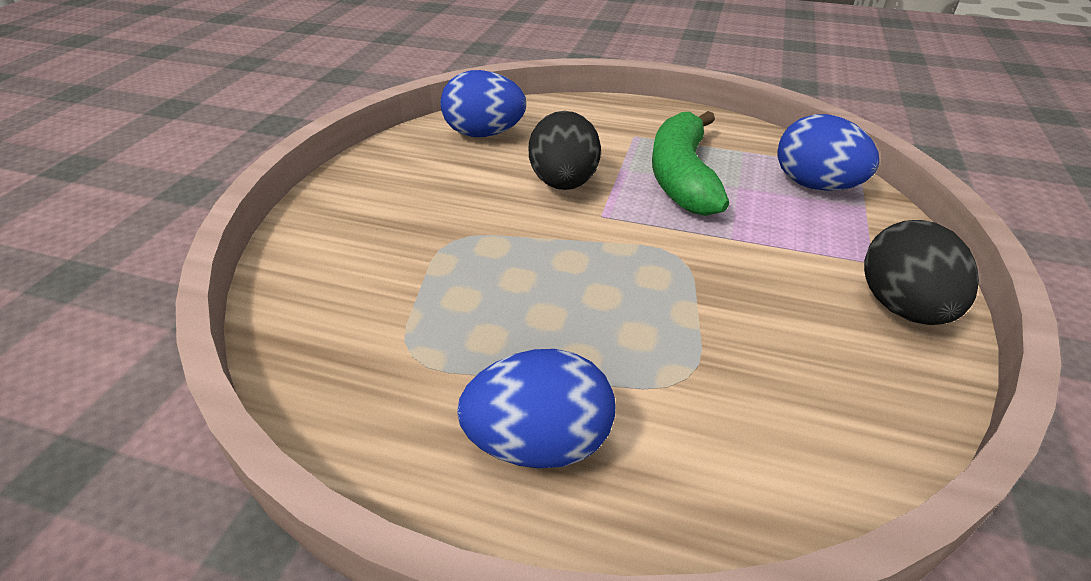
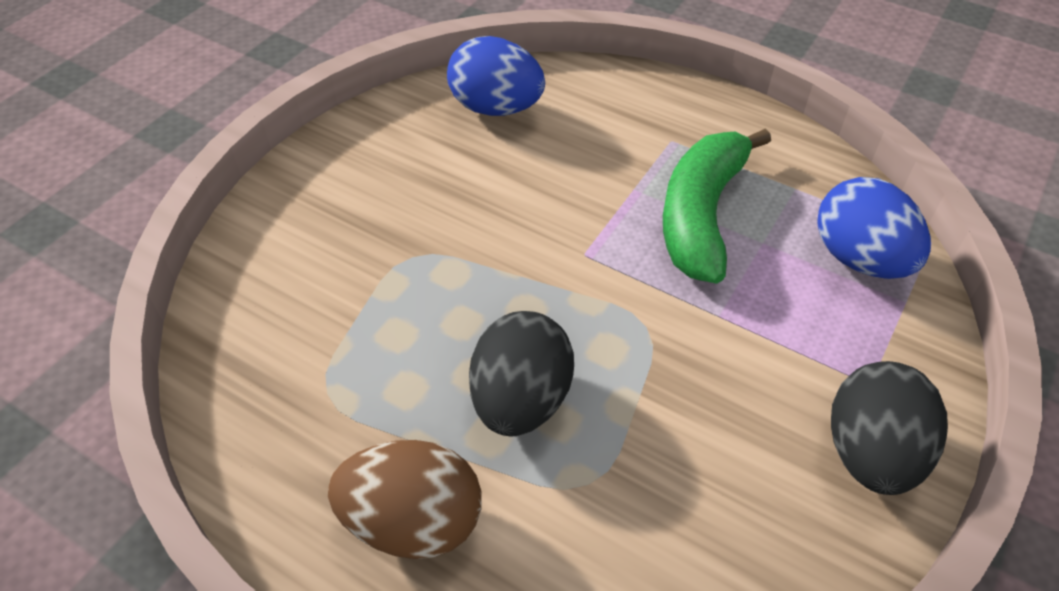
camera: 15 degrees right, 10 degrees up
blue egg [457,349,616,468] -> brown egg [328,440,482,559]
black egg [529,111,601,190] -> black egg moved to [469,311,574,437]

